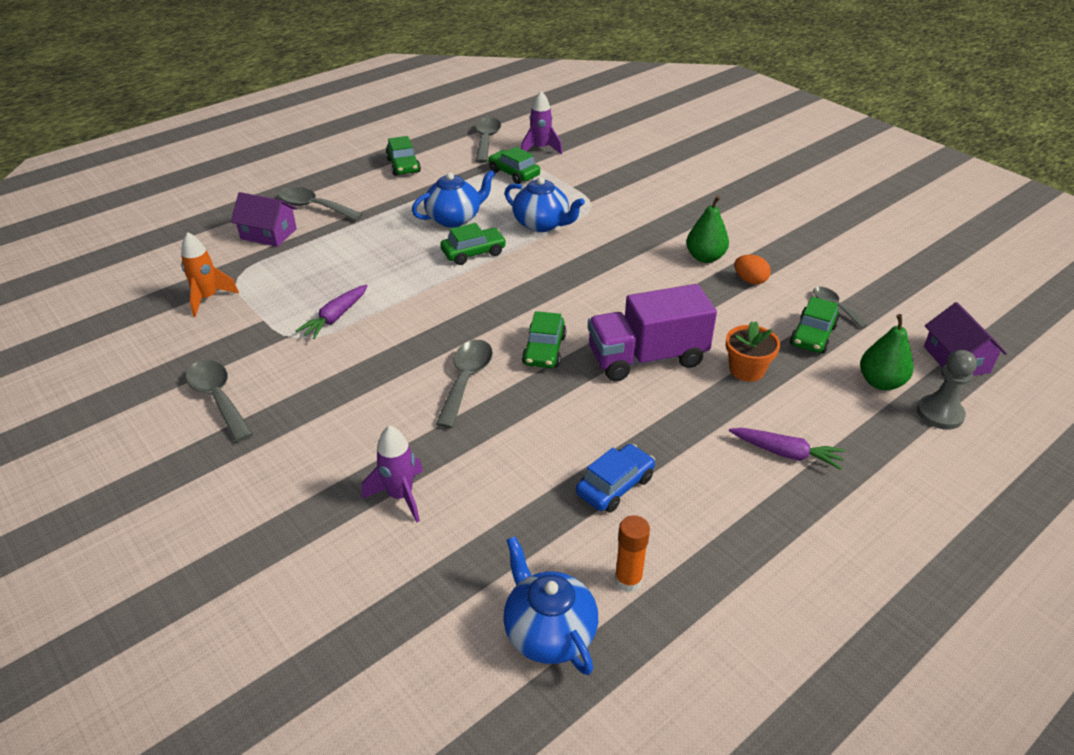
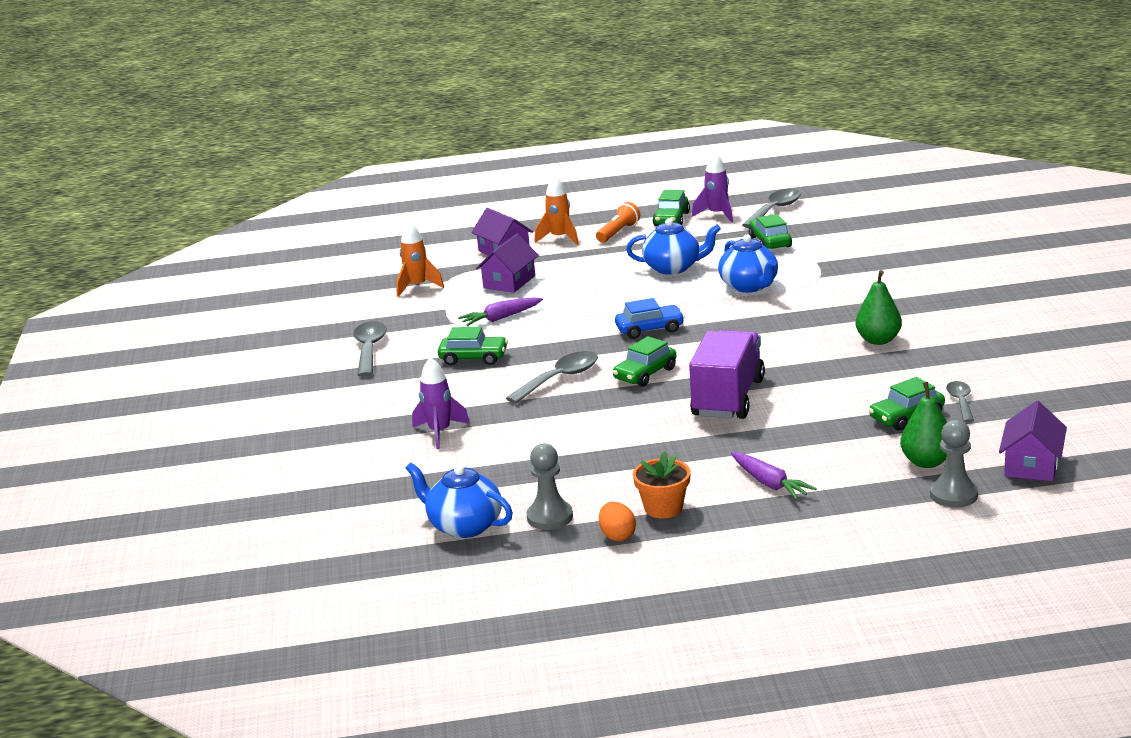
camera: 35 degrees right, 15 degrees down
grey spoon [278,187,363,221] -> orange rocket [534,175,579,245]
green car [440,223,506,265] -> green car moved to [438,327,508,365]
blue teapot [503,536,598,675] -> blue teapot turned 60 degrees counterclockwise [406,462,513,538]
purple rocket [521,91,562,155] -> purple rocket moved to [692,152,733,222]
blue car [576,444,655,513] -> blue car moved to [615,298,685,339]
purple truck [588,284,717,381] -> purple truck turned 90 degrees clockwise [689,330,765,419]
orange glue stick [615,515,650,592] -> grey pawn [526,444,573,530]
orange flower pot [726,321,780,382] -> orange flower pot moved to [633,451,691,518]
orange egg [734,255,771,285] -> orange egg moved to [599,502,636,542]
none -> purple house [476,234,539,293]
none -> orange flashlight [596,202,640,243]

